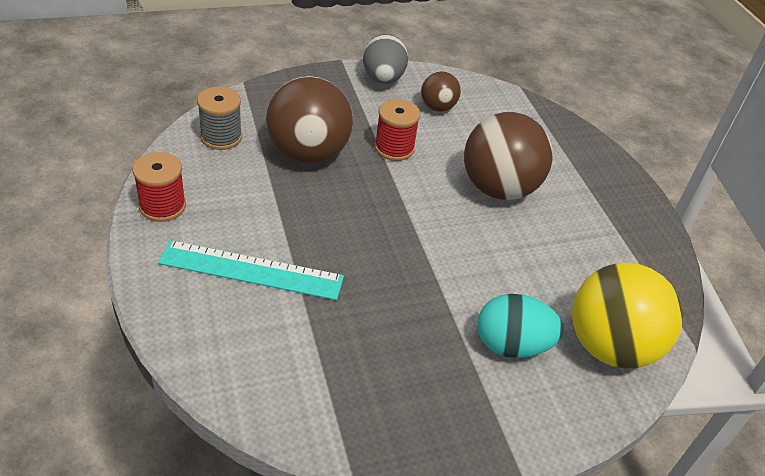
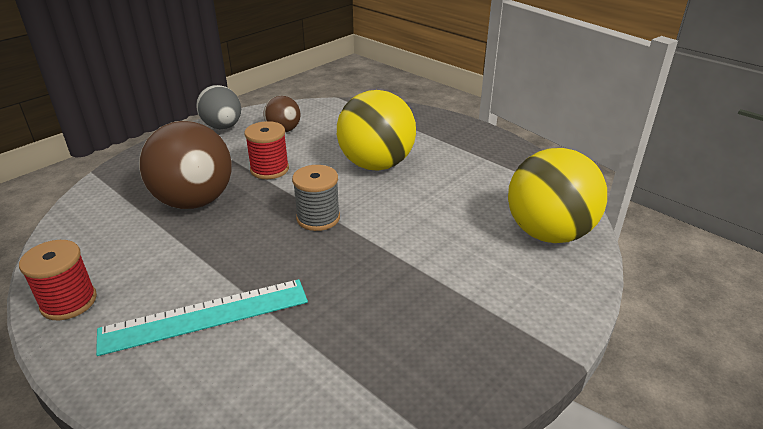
camera: 25 degrees left, 10 degrees down
grey spool [197,87,242,150] -> grey spool moved to [292,165,340,231]
brown ball [464,112,553,200] -> yellow ball [337,90,416,170]
turquoise egg [477,294,564,358] -> none

